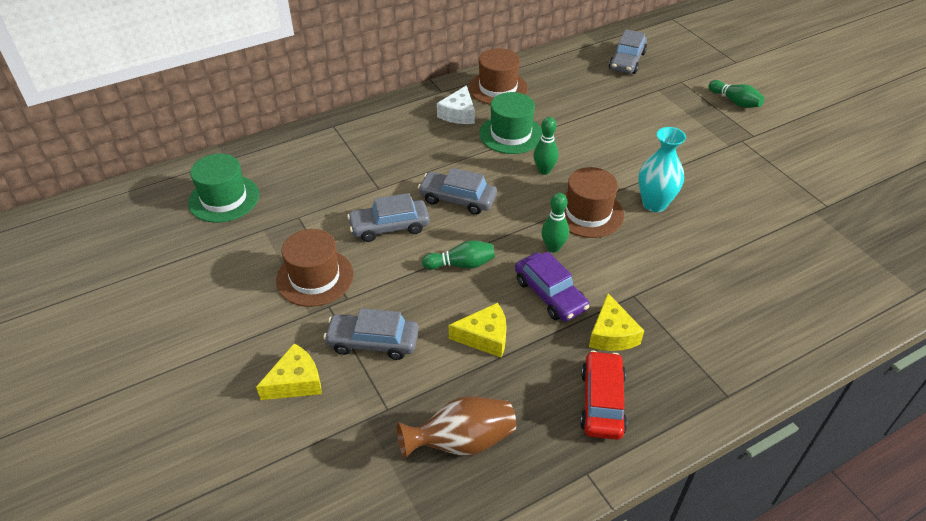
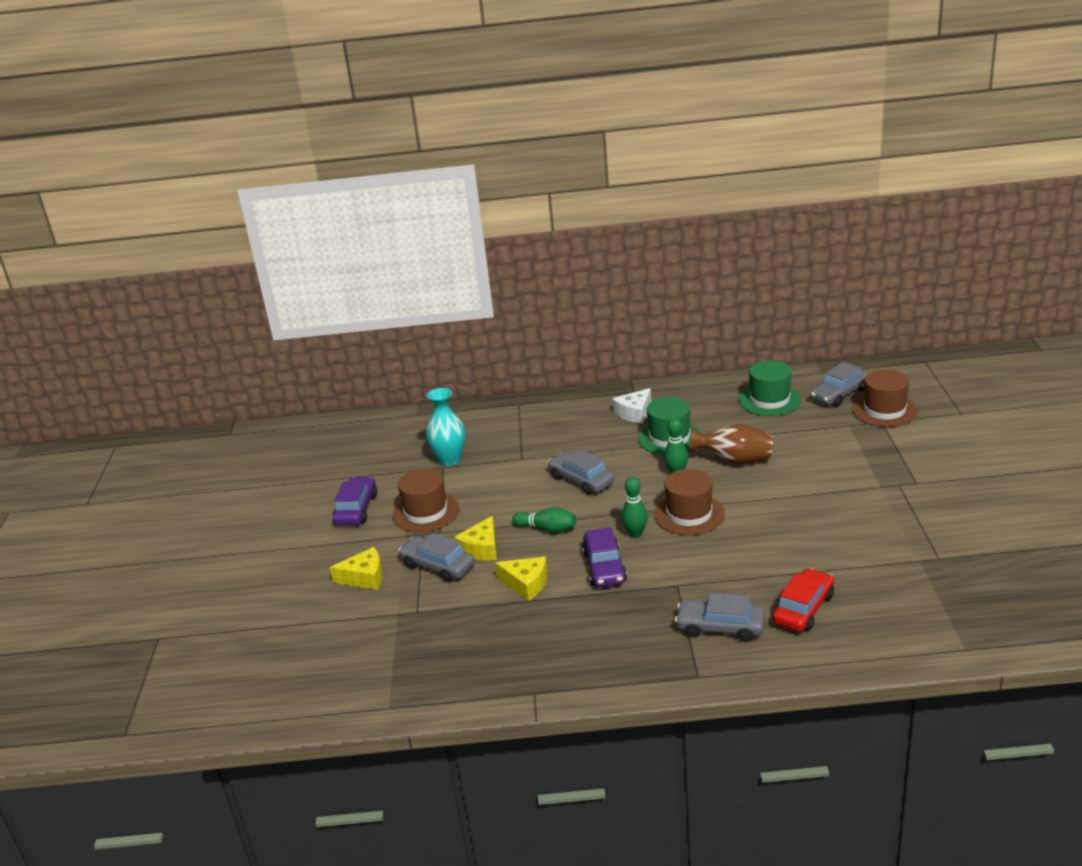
camera: 30 degrees right, 15 degrees down
green hat [188,154,259,223] -> green hat moved to [739,361,801,416]
grey car [347,193,430,242] -> grey car moved to [675,593,765,642]
brown vase [396,396,516,459] -> brown vase moved to [689,423,773,464]
brown hat [469,48,528,105] -> brown hat moved to [852,370,918,427]
red car [580,350,627,440] -> red car moved to [773,568,834,632]
yellow cheese [589,293,644,351] -> yellow cheese moved to [454,516,497,560]
turquoise vase [638,127,686,212] -> turquoise vase moved to [426,388,465,466]
green bowling pin [708,80,764,108] -> none
none -> purple car [333,477,377,525]

